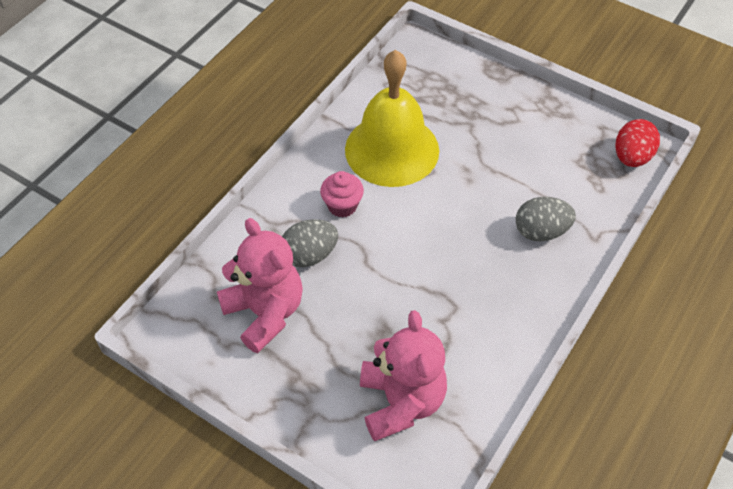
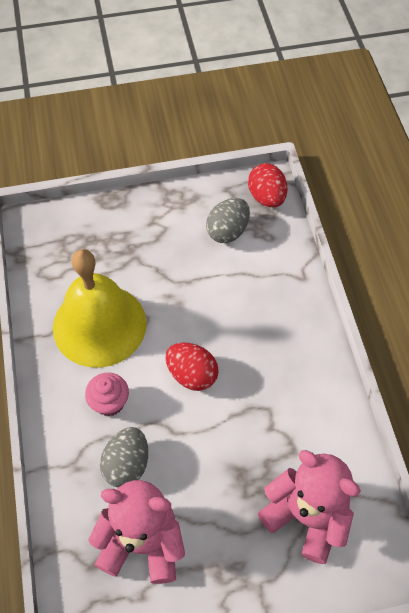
camera: 45 degrees left, 5 degrees up
grey egg [516,197,576,241] -> grey egg moved to [206,198,250,243]
none -> red egg [165,342,219,391]

